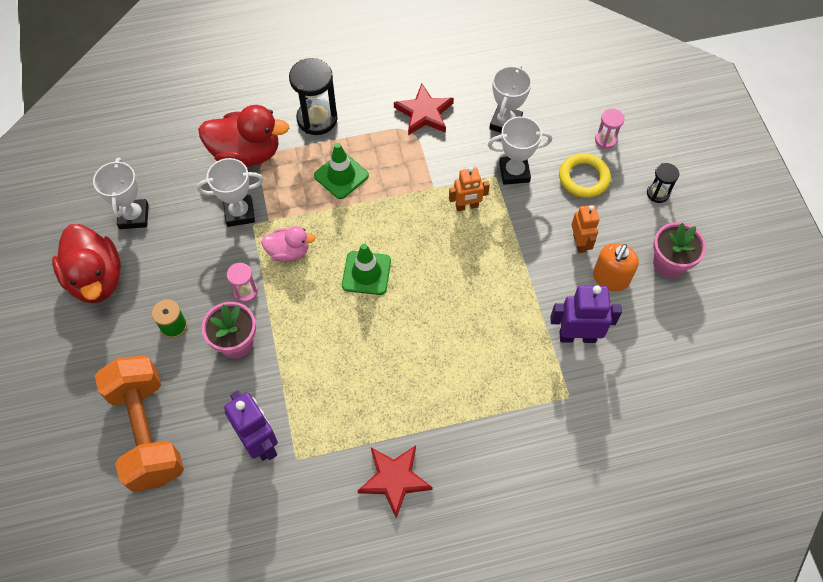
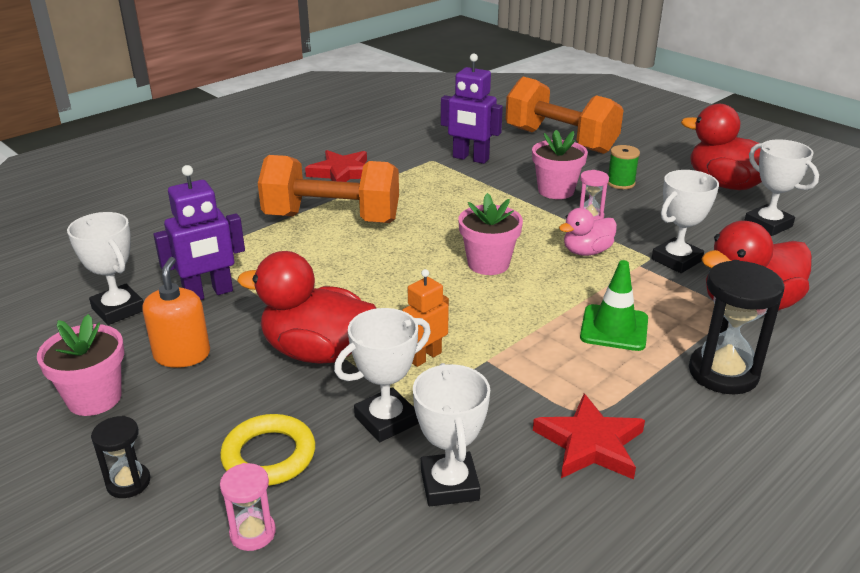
camera: 150 degrees right, 30 degrees down
green traffic cone [342,243,391,295] -> pink flower pot [458,193,523,275]
orange robot [571,205,599,253] -> none
none -> white trophy [67,212,143,325]
none -> red duck [237,251,377,364]
none -> orange dumbbell [258,155,399,223]

